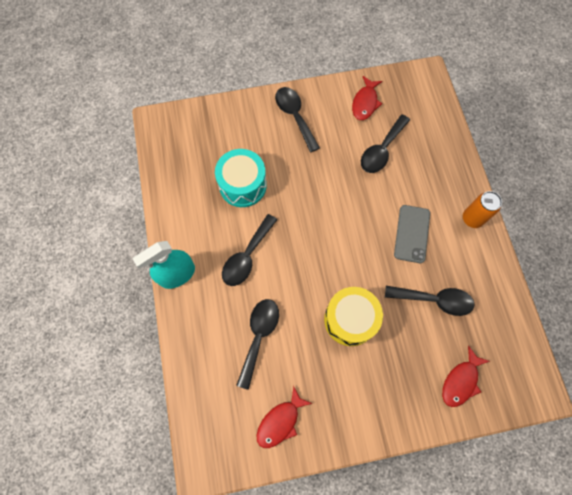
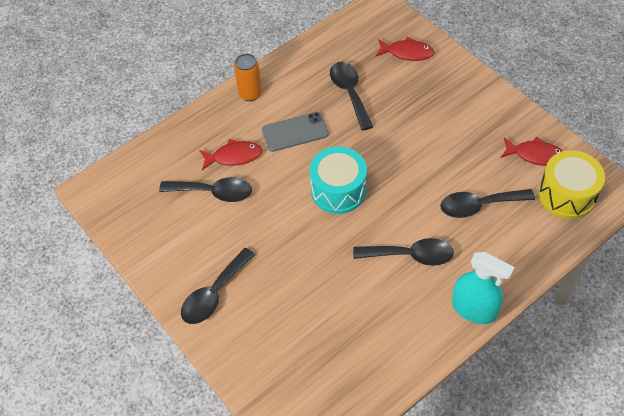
camera: 115 degrees left, 15 degrees down
turquoise drum [215,149,267,207] -> turquoise drum moved to [309,146,367,214]
yellow drum [324,287,383,346] -> yellow drum moved to [538,150,605,219]
red fish [352,76,382,120] -> red fish moved to [199,139,262,170]

